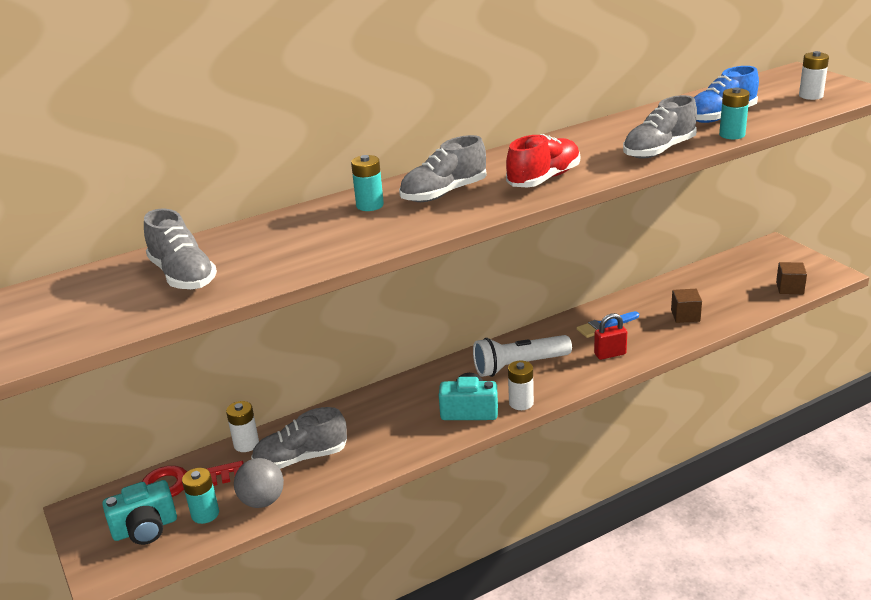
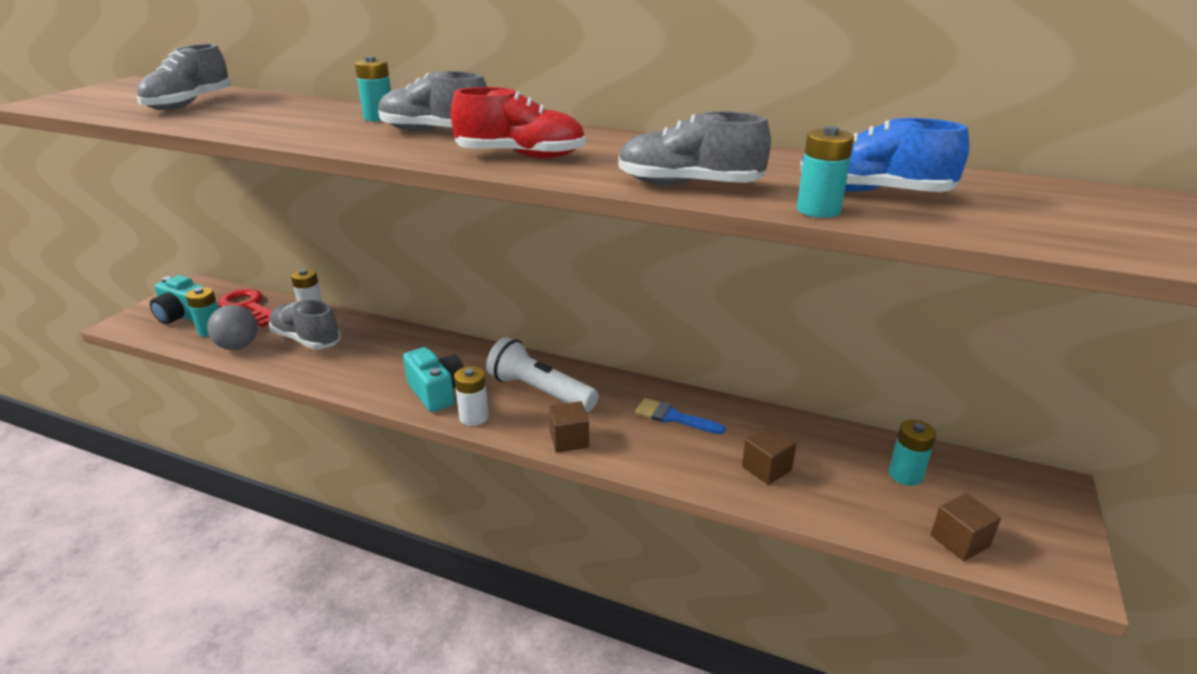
camera: 50 degrees right, 0 degrees up
red padlock [594,313,627,360] -> none
white battery [799,51,829,100] -> none
none -> brown cube [549,401,589,452]
none -> turquoise battery [889,420,936,486]

